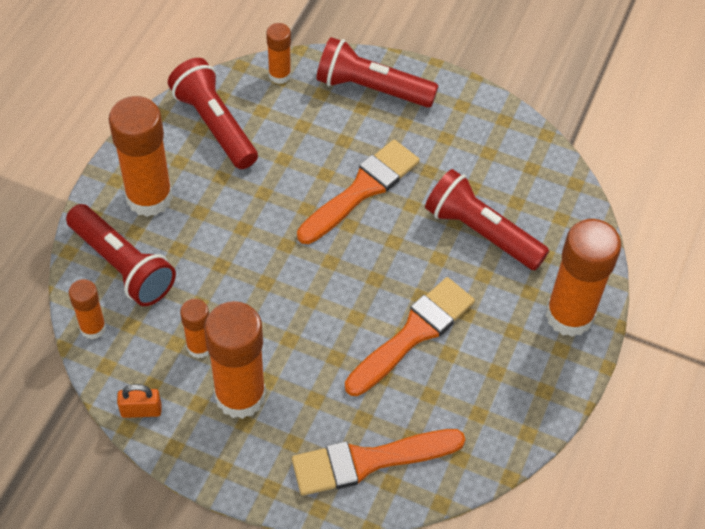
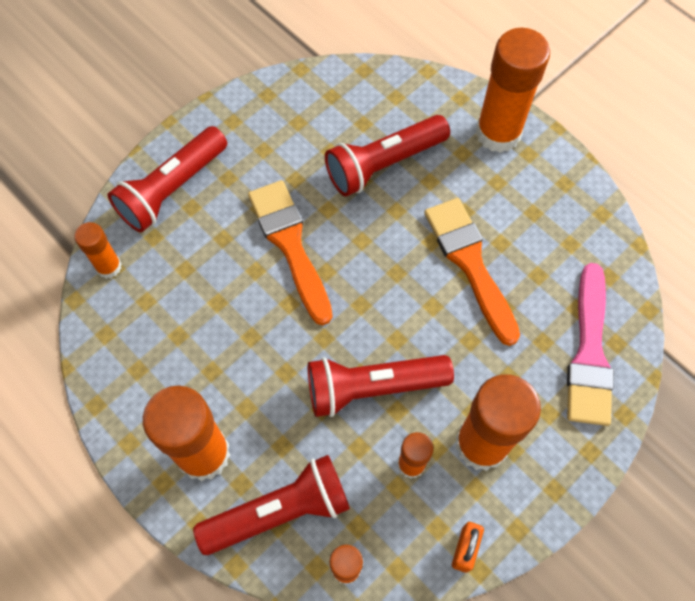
camera: 65 degrees left, 10 degrees up
red flashlight [168,58,258,169] -> red flashlight moved to [308,355,454,417]
orange brush [292,429,465,496] -> pink brush [567,263,614,426]

